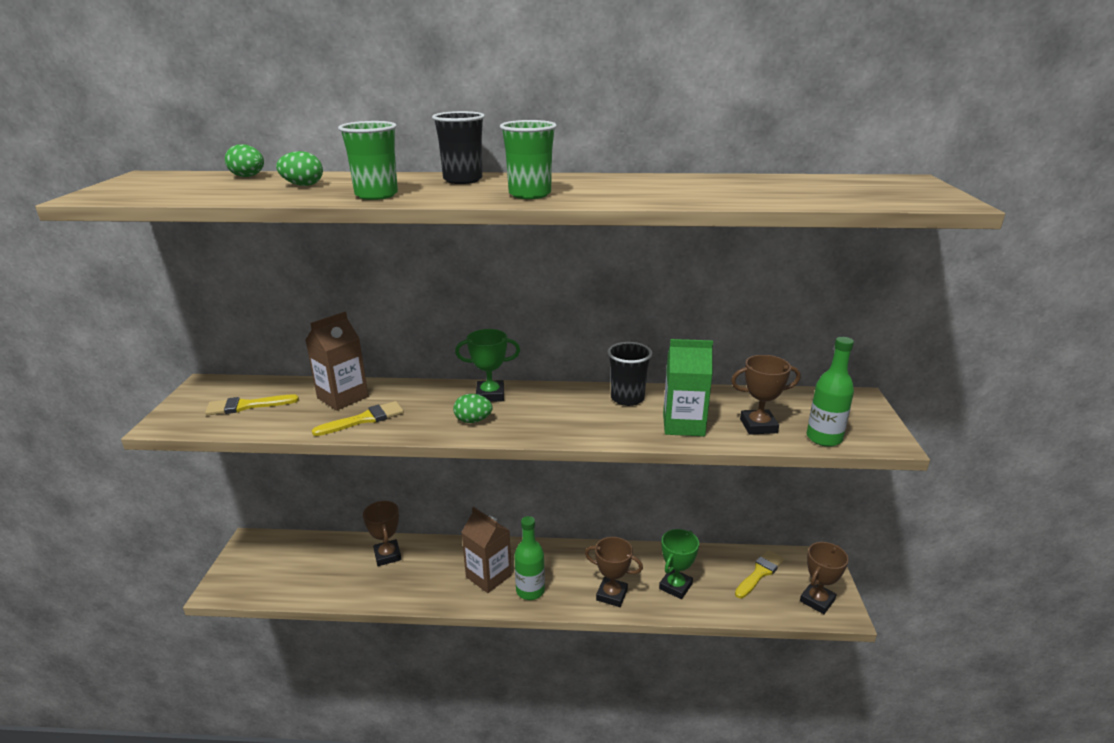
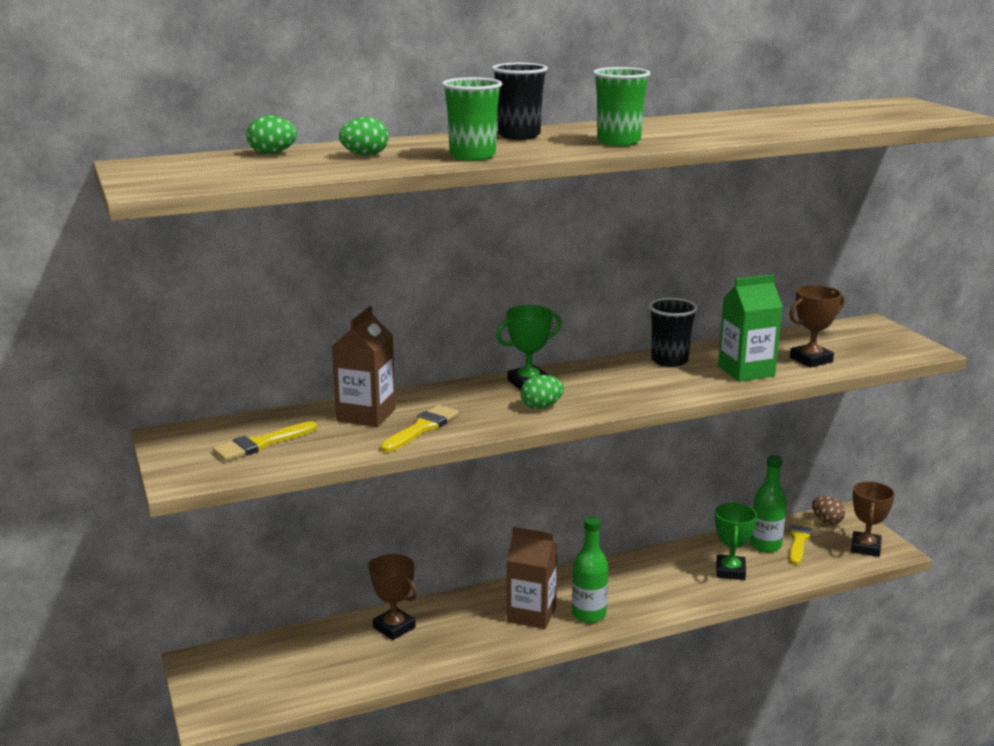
camera: 25 degrees left, 5 degrees down
brown trophy [585,537,643,607] -> none
green bottle [806,337,854,447] -> green bottle moved to [750,455,787,552]
none -> brown egg [812,496,845,525]

